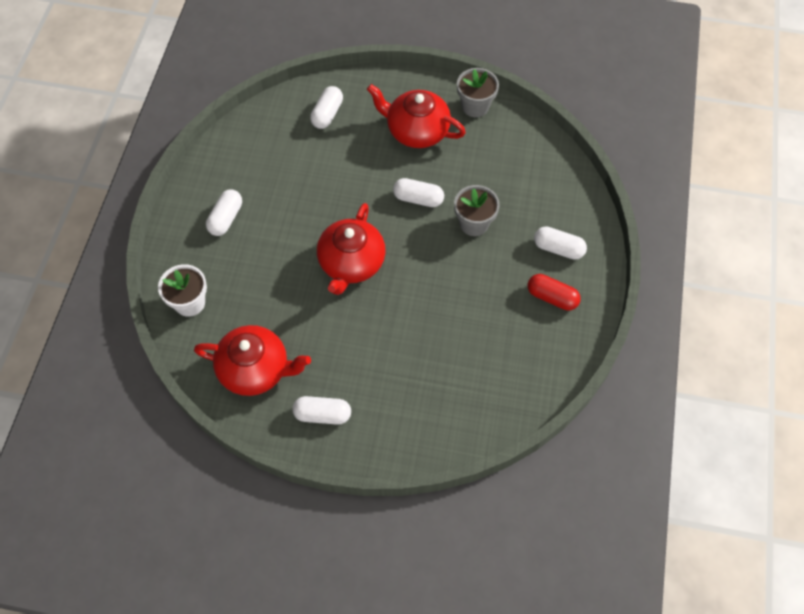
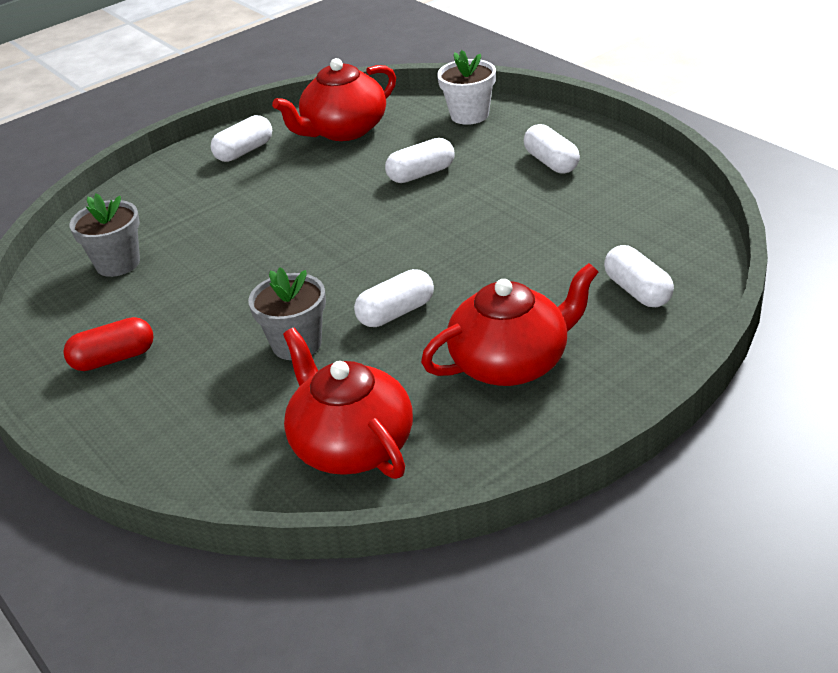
camera: 135 degrees right, 25 degrees down
red teapot [317,203,386,295] -> red teapot moved to [283,327,413,479]
grey flower pot [457,68,499,117] -> grey flower pot moved to [69,194,140,277]
white capsule [534,227,587,260] -> white capsule moved to [385,138,455,183]

